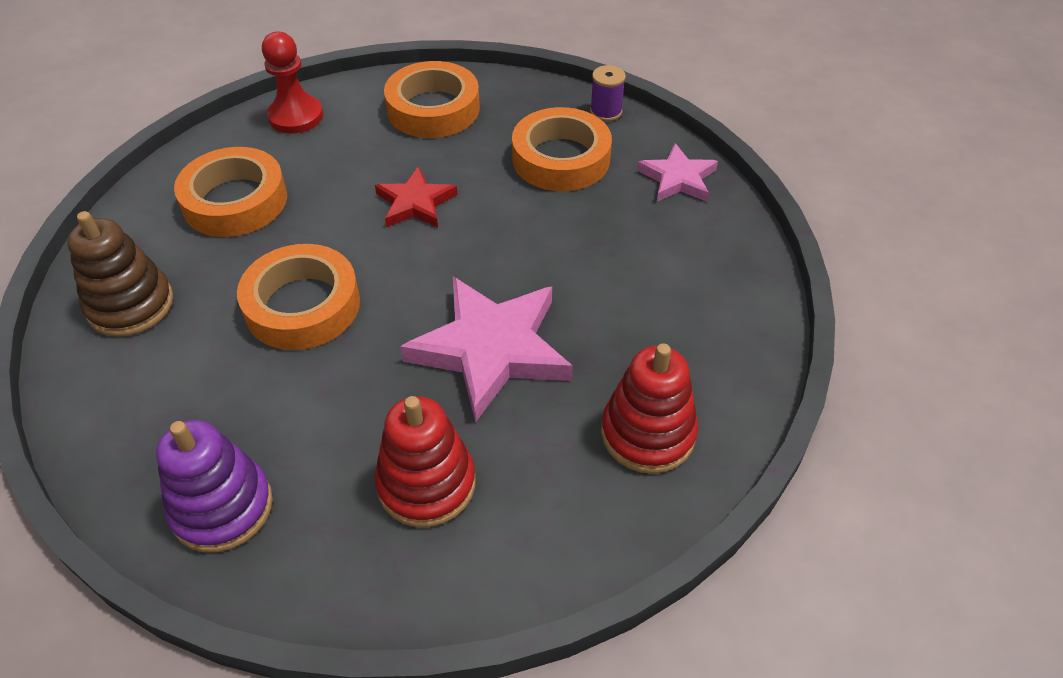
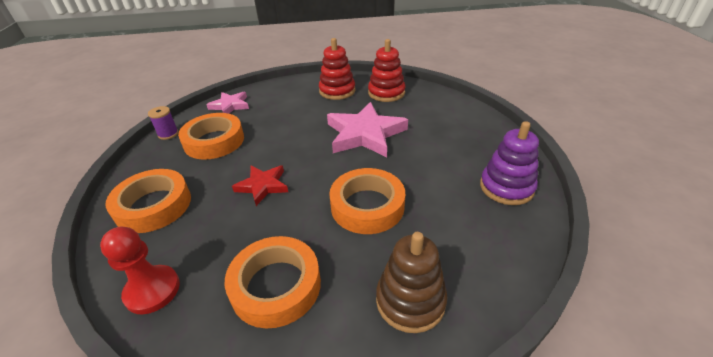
camera: 105 degrees left, 10 degrees down
red stacking toy [374,396,476,527] -> red stacking toy moved to [319,38,355,100]

